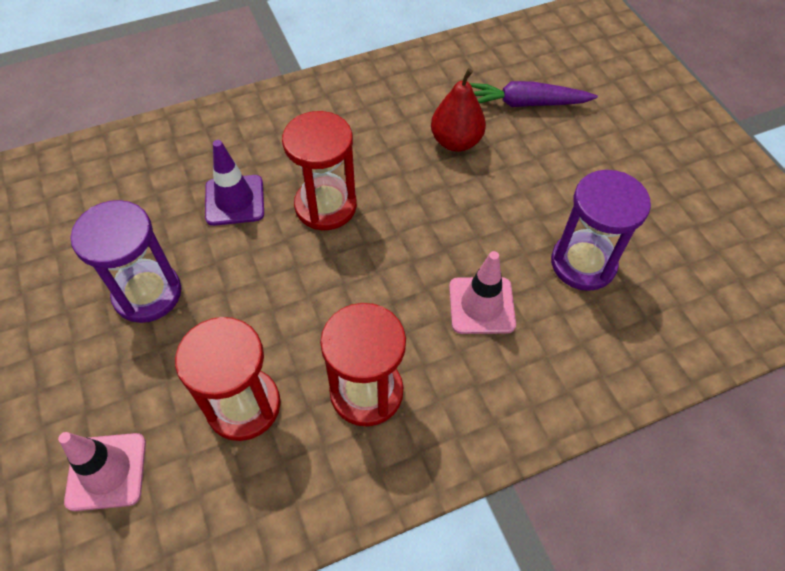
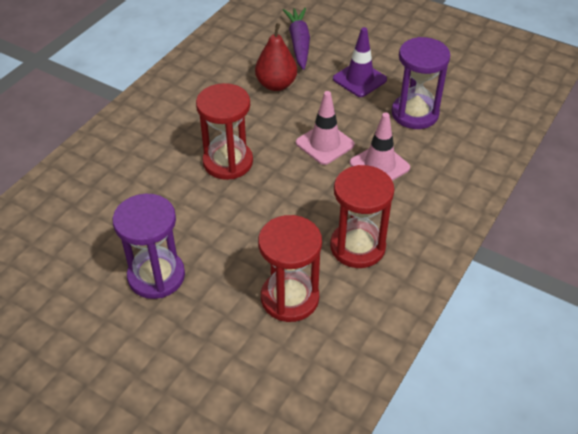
camera: 35 degrees left, 10 degrees down
pink traffic cone [58,432,146,511] -> pink traffic cone moved to [296,91,355,165]
purple traffic cone [205,140,264,226] -> purple traffic cone moved to [333,27,387,97]
purple carrot [470,81,598,107] -> purple carrot turned 120 degrees clockwise [283,8,310,70]

